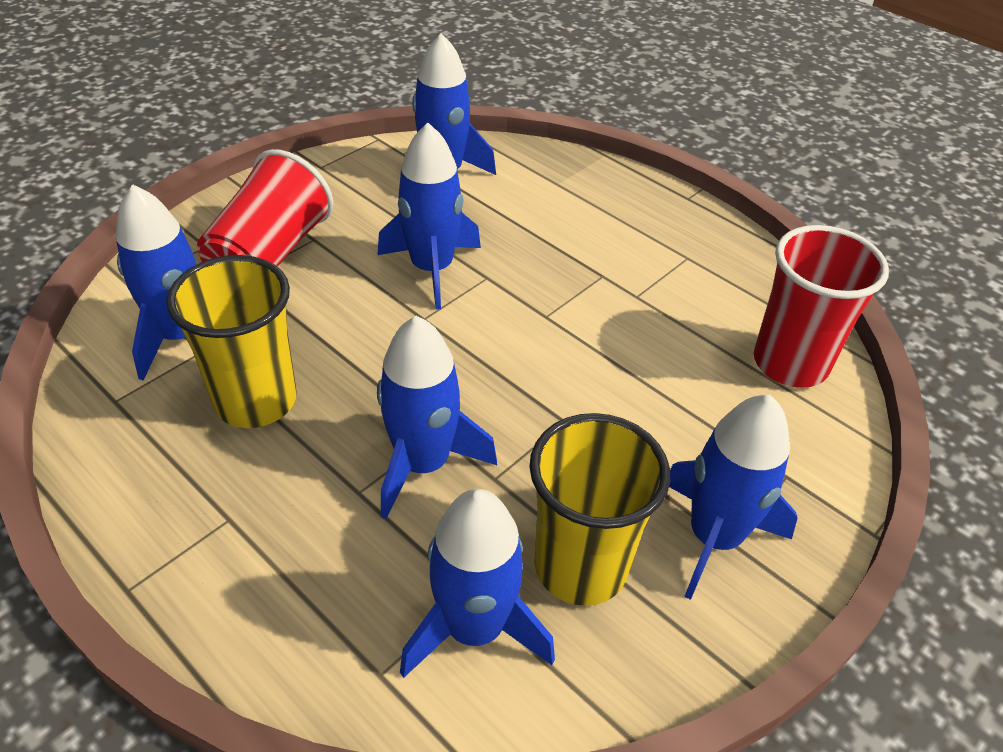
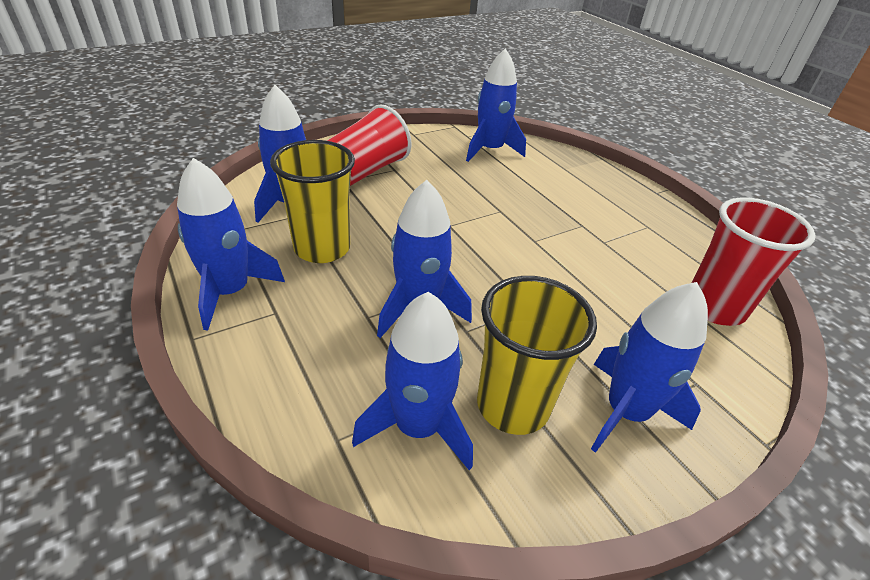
camera: 15 degrees right, 5 degrees down
blue rocket [377,123,481,310] -> blue rocket moved to [177,158,285,331]

